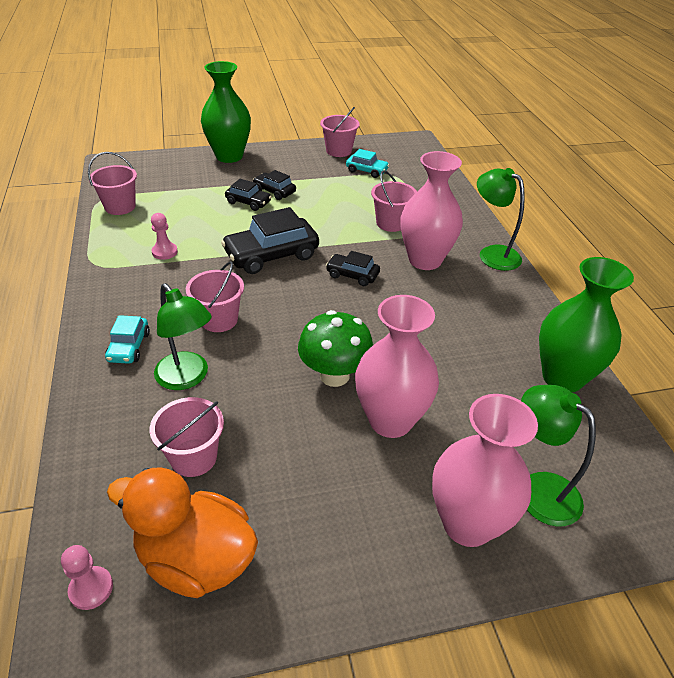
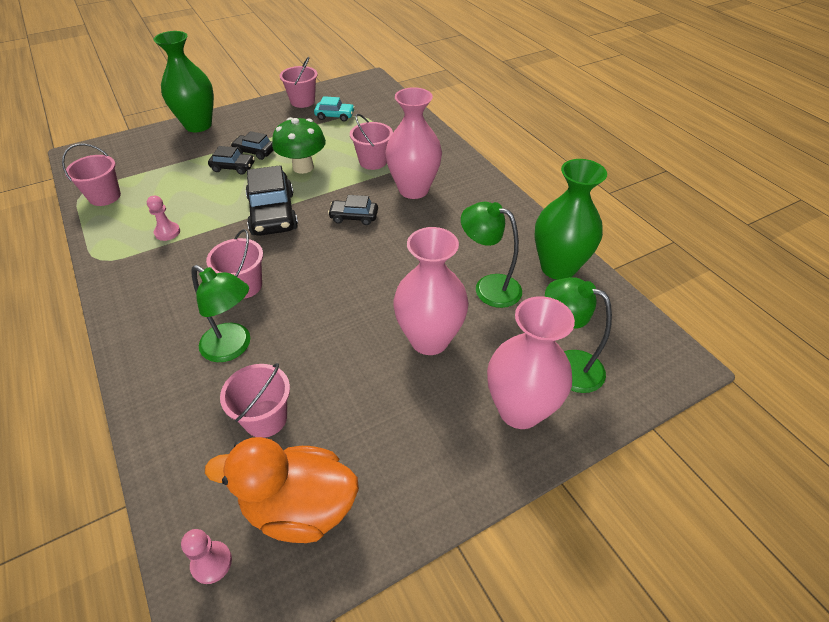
camera: 15 degrees left, 5 degrees up
turquoise car [105,315,150,364] -> none
black car [221,207,319,274] -> black car turned 60 degrees counterclockwise [245,165,298,236]
green mushroom [298,310,373,387] -> green mushroom moved to [272,117,326,174]
green lamp [477,168,525,271] -> green lamp moved to [461,202,522,308]

